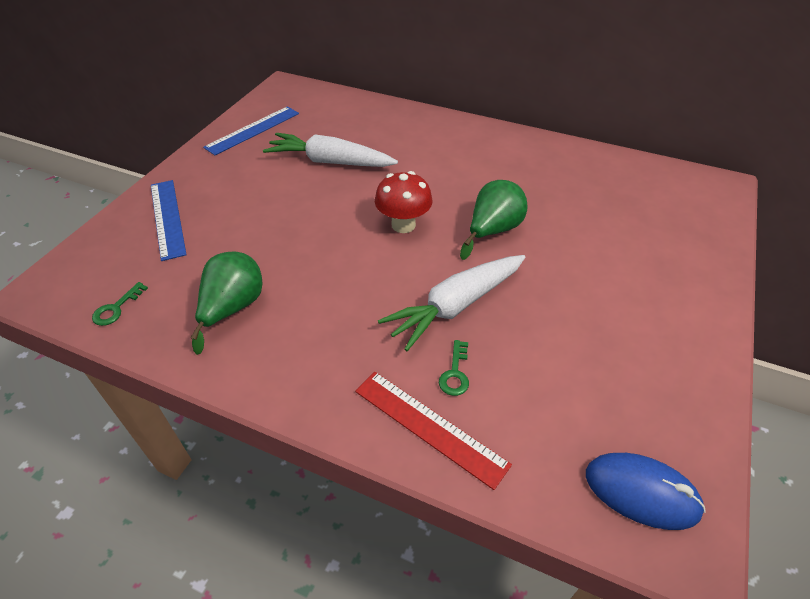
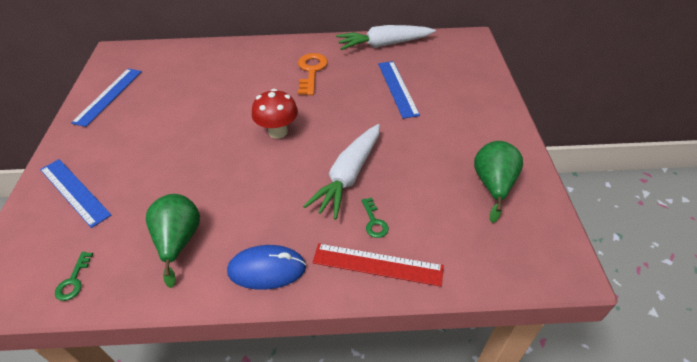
camera: 25 degrees left, 0 degrees up
white carrot [263,133,398,167] -> white carrot moved to [336,25,436,50]
green pear [460,180,528,260] -> green pear moved to [474,141,523,223]
blue mouse [586,453,706,530] -> blue mouse moved to [227,245,306,290]
none -> orange key [298,53,328,95]
none -> blue ruler [378,61,420,119]

